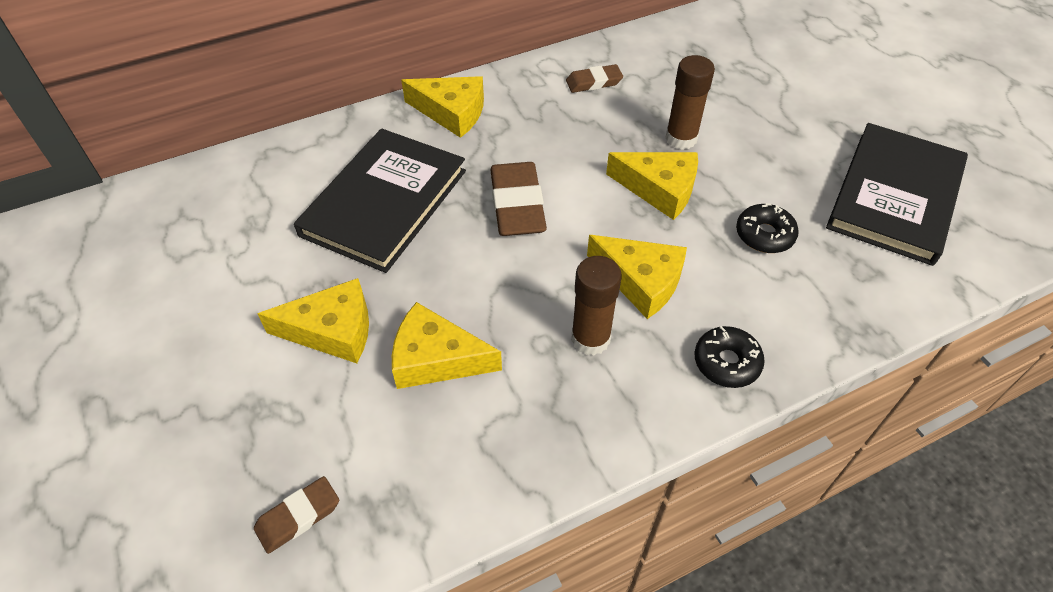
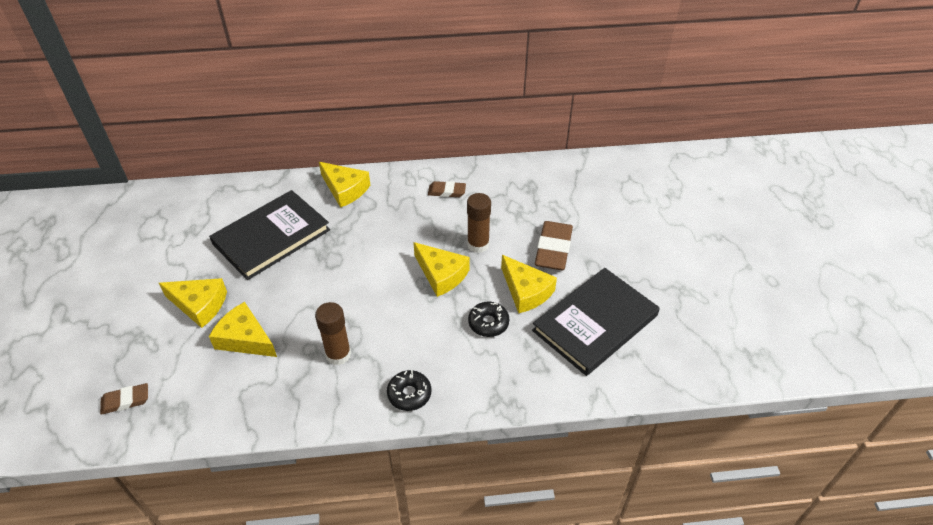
camera: 20 degrees right, 5 degrees down
brown eraser [490,162,547,236] -> brown eraser moved to [535,221,573,270]
yellow cheese [587,235,687,319] -> yellow cheese moved to [501,255,557,314]

